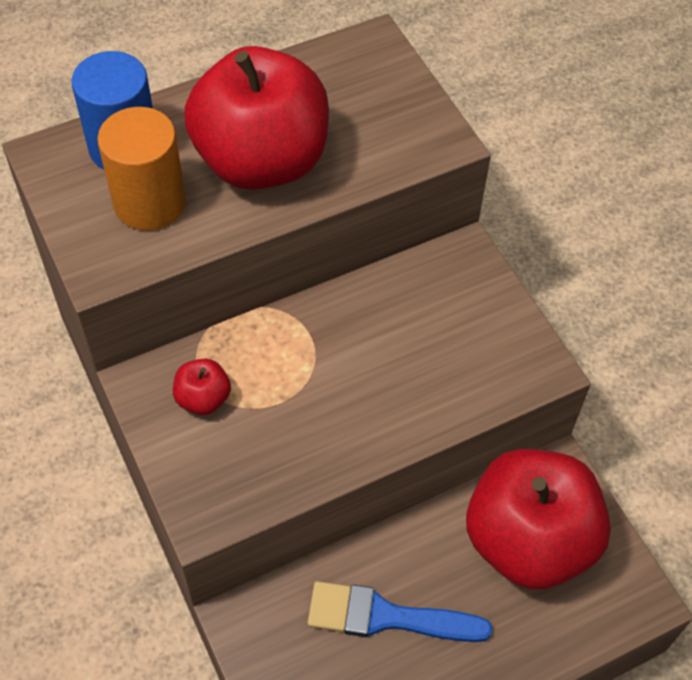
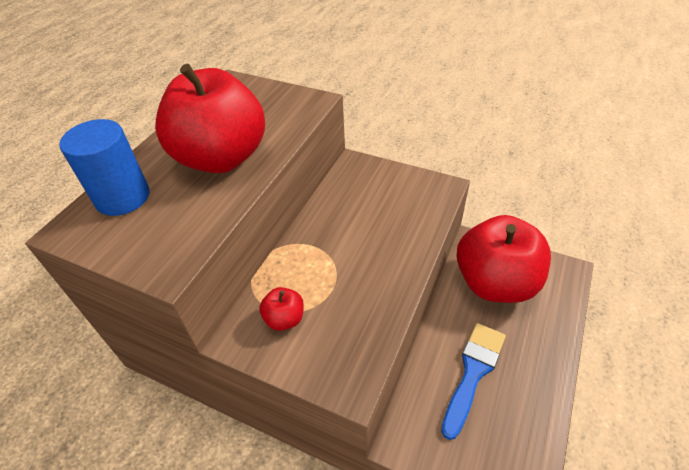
camera: 35 degrees left, 10 degrees down
orange cylinder [97,107,186,231] -> none
blue brush [307,581,492,642] -> blue brush turned 150 degrees clockwise [441,323,506,440]

